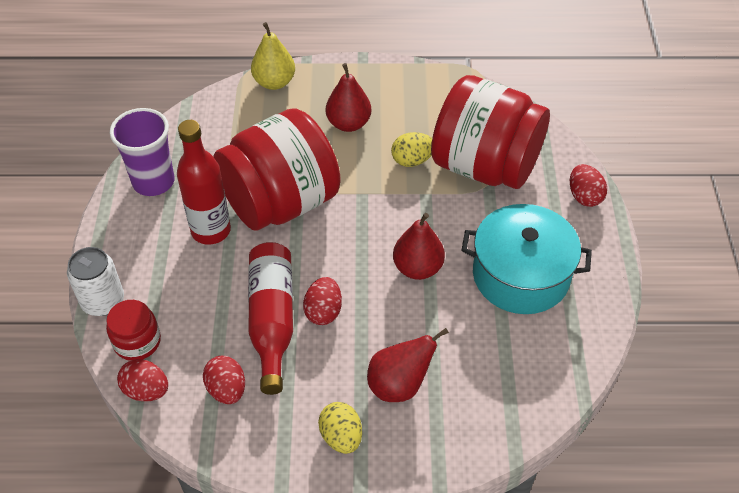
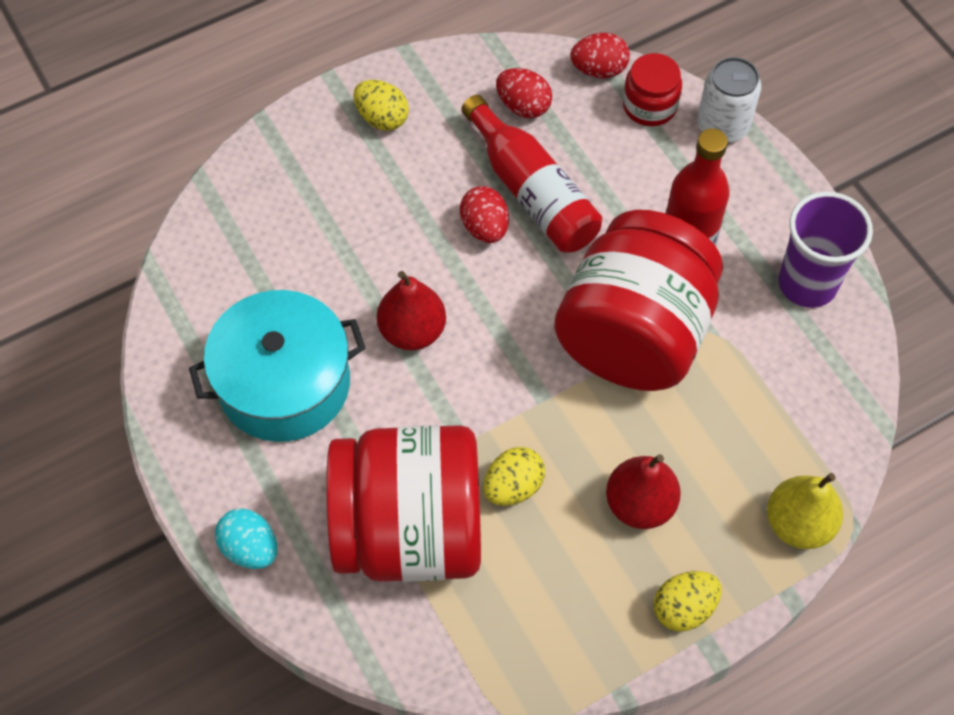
camera: 150 degrees right, 10 degrees up
red pear [367,328,449,402] -> none
red egg [570,164,607,207] -> turquoise egg [215,508,277,569]
none -> yellow egg [653,571,722,631]

